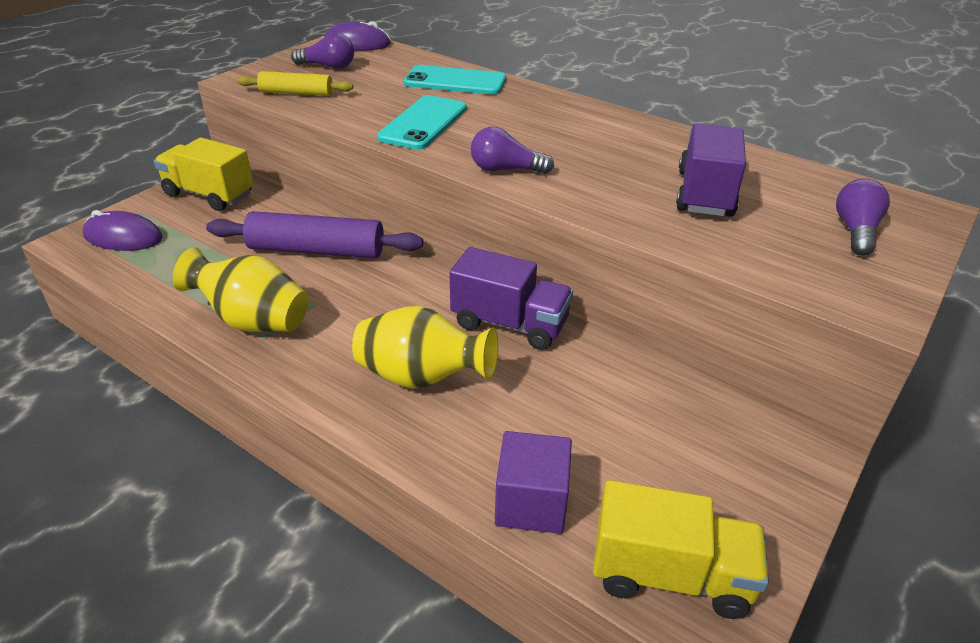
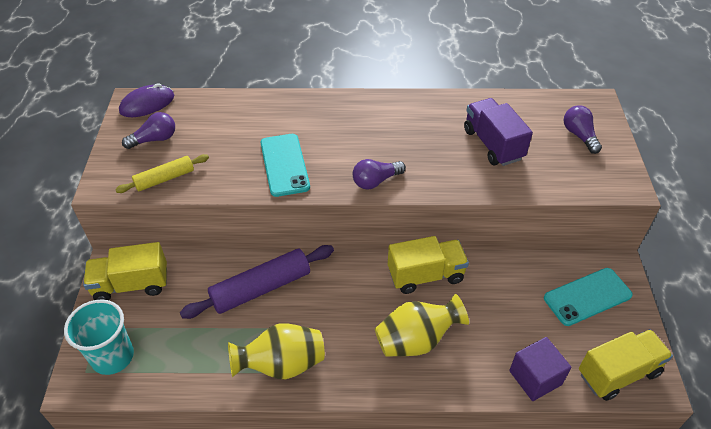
camera: 35 degrees left, 10 degrees up
purple mouse [83,210,163,251] -> turquoise cup [64,299,134,375]
turquoise phone [404,65,506,95] -> turquoise phone moved to [544,268,633,326]
purple truck [450,247,573,350] -> yellow truck [388,236,469,294]

